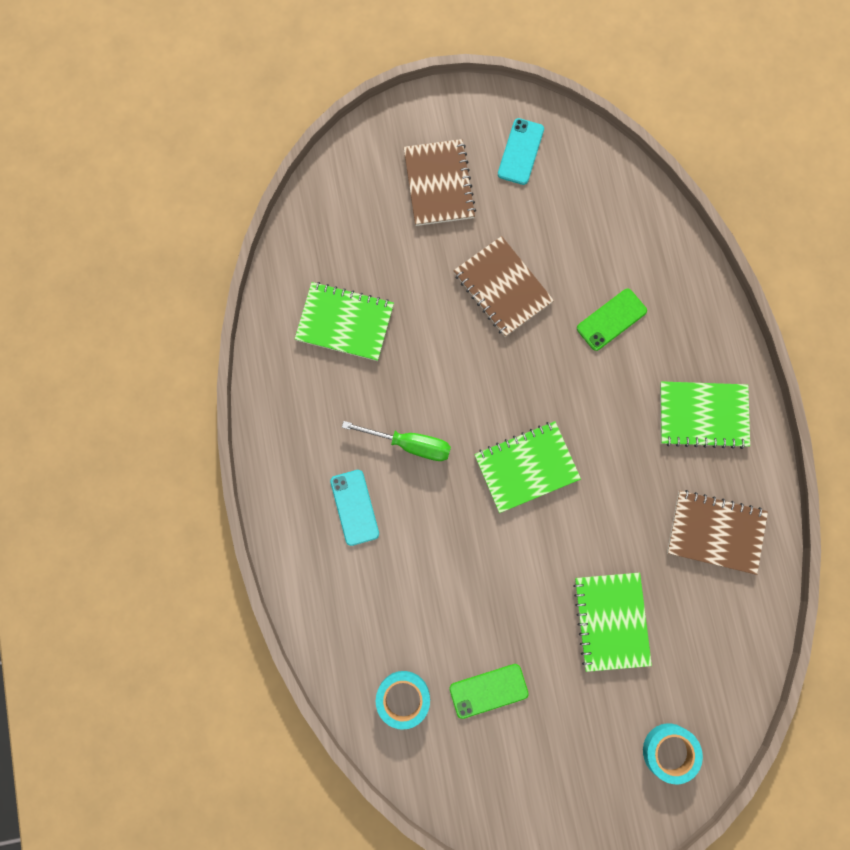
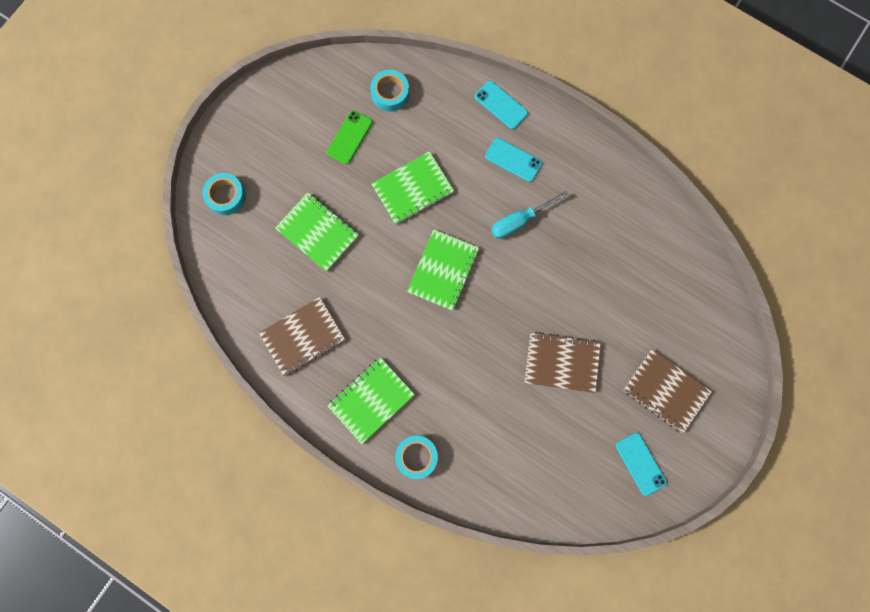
camera: 135 degrees right, 0 degrees up
green notebook [295,282,394,361] -> green notebook moved to [371,151,454,225]
green screwdriver [342,421,451,461] -> turquoise screwdriver [491,191,568,239]
green phone [577,289,647,351] -> none
none -> turquoise tape [395,435,438,479]
none -> turquoise phone [475,81,528,129]

